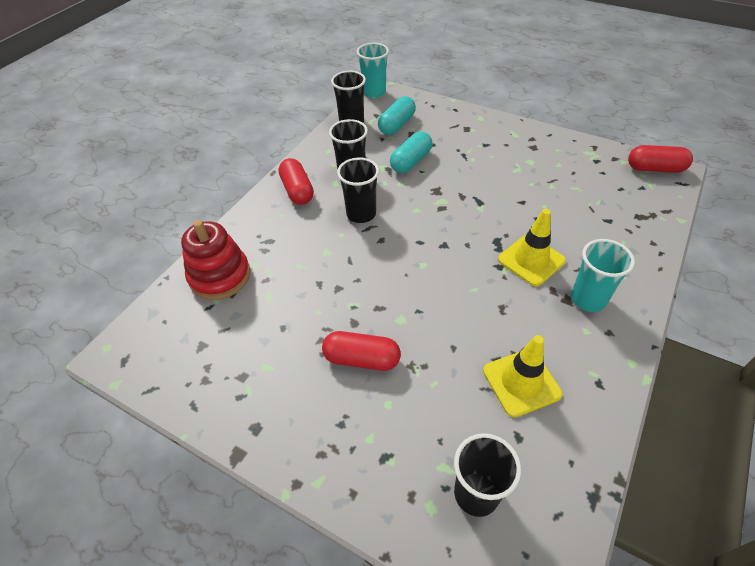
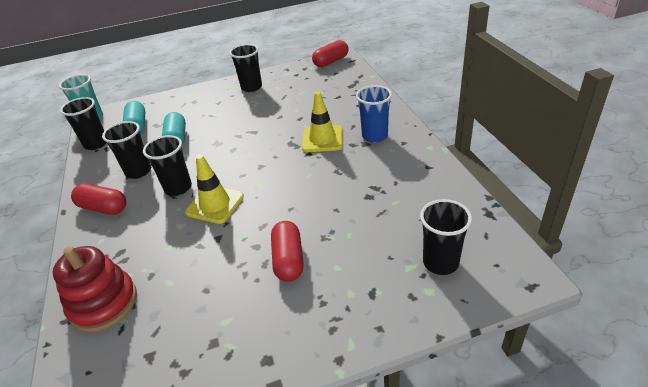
camera: 45 degrees left, 10 degrees down
red capsule [322,331,401,371] -> red capsule turned 60 degrees counterclockwise [271,221,304,282]
yellow traffic cone [483,335,562,417] -> yellow traffic cone moved to [185,154,244,224]
turquoise cup [571,239,635,312] -> blue cup [356,85,392,143]
none -> black cup [229,44,262,92]

